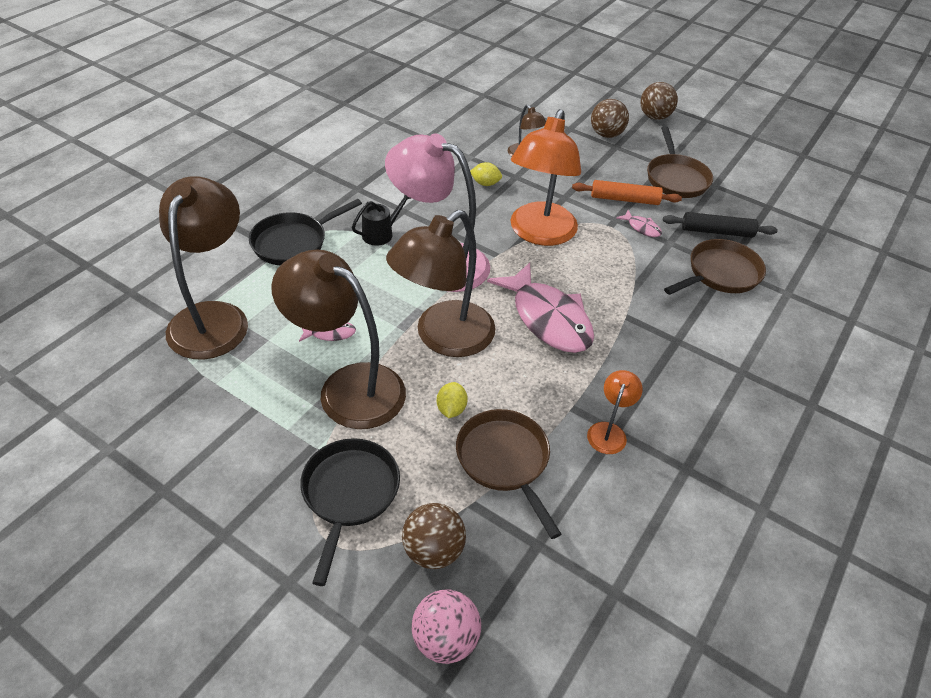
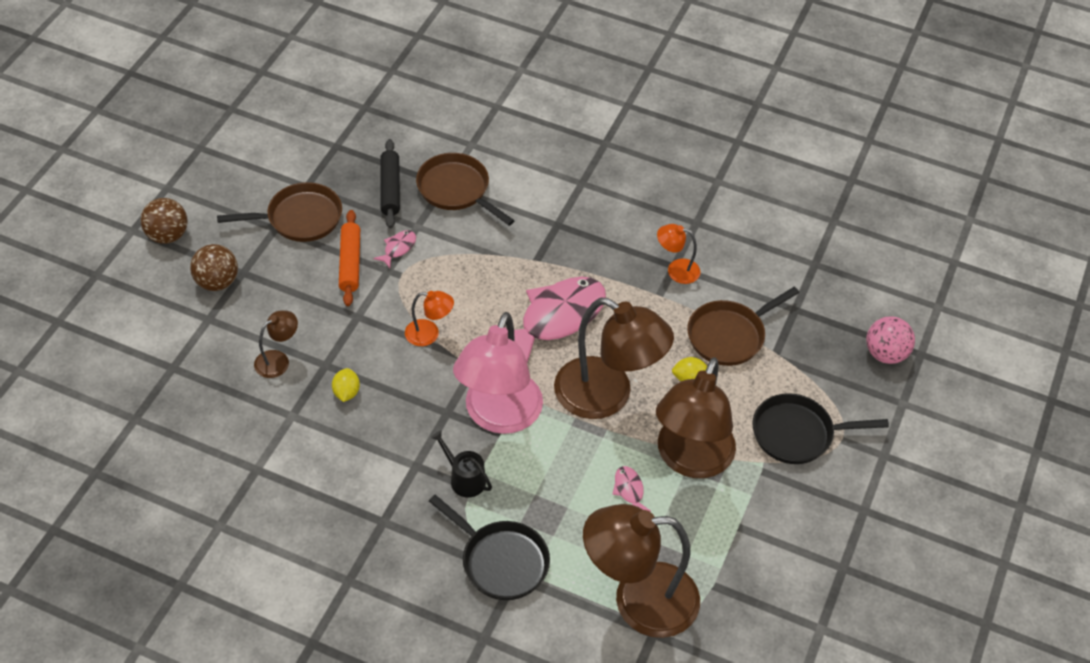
camera: 100 degrees left, 5 degrees up
brown ball [402,503,466,569] -> none
orange lamp [510,109,581,246] -> orange lamp [405,291,454,346], size x0.45

